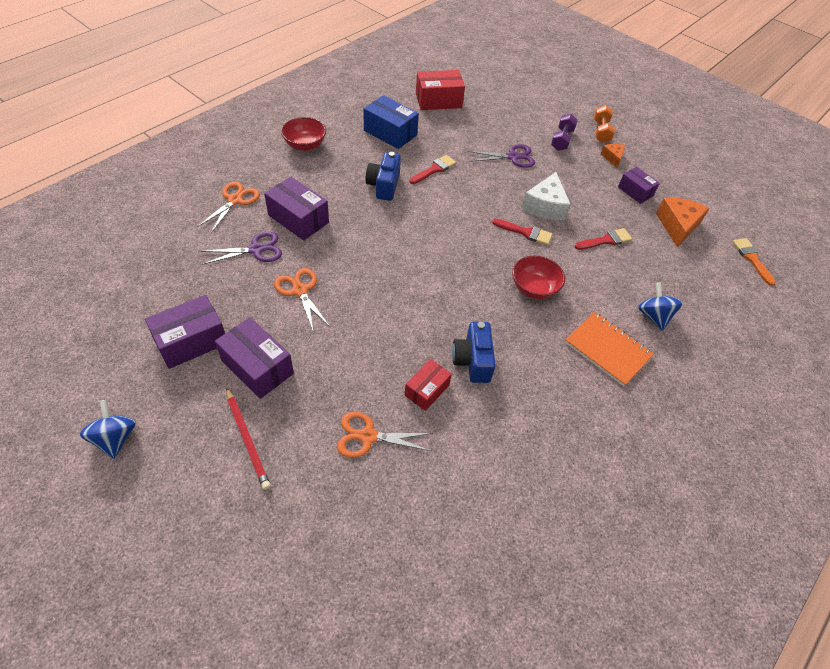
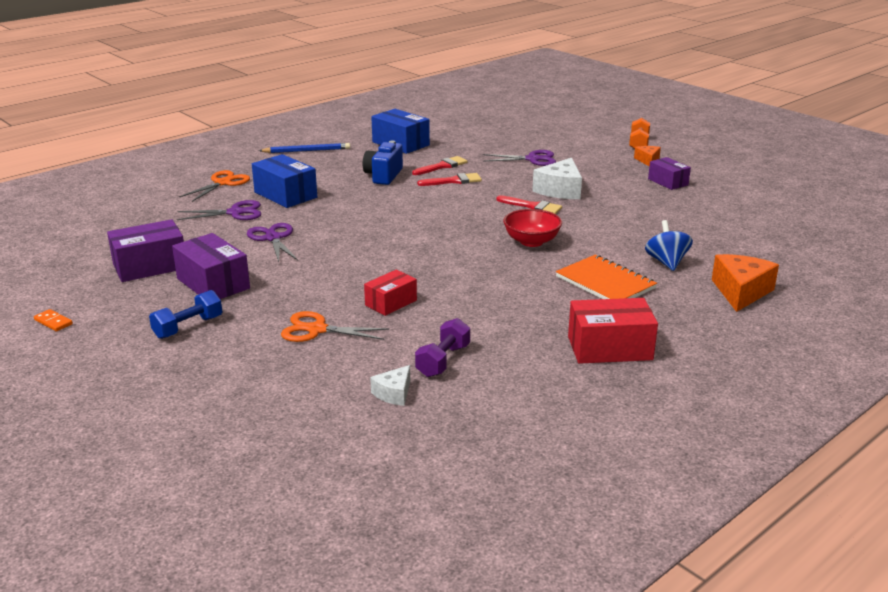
camera: 10 degrees right, 25 degrees down
blue spinning top [80,400,136,459] -> orange domino [34,309,73,331]
red pencil [226,387,271,490] -> blue dumbbell [149,290,222,339]
purple box [264,177,329,240] -> blue box [252,154,317,208]
orange scissors [274,268,330,330] -> purple scissors [247,223,298,262]
red bowl [281,117,326,151] -> blue pencil [259,143,350,153]
red box [416,70,465,110] -> red box moved to [568,298,658,364]
blue camera [452,322,496,383] -> none
purple dumbbell [551,114,578,151] -> purple dumbbell moved to [415,318,470,377]
red brush [574,228,632,250] -> red brush moved to [417,173,482,186]
orange cheese [656,198,709,247] -> orange cheese moved to [712,254,779,312]
orange brush [732,238,776,286] -> none
none -> white cheese [370,365,410,406]

